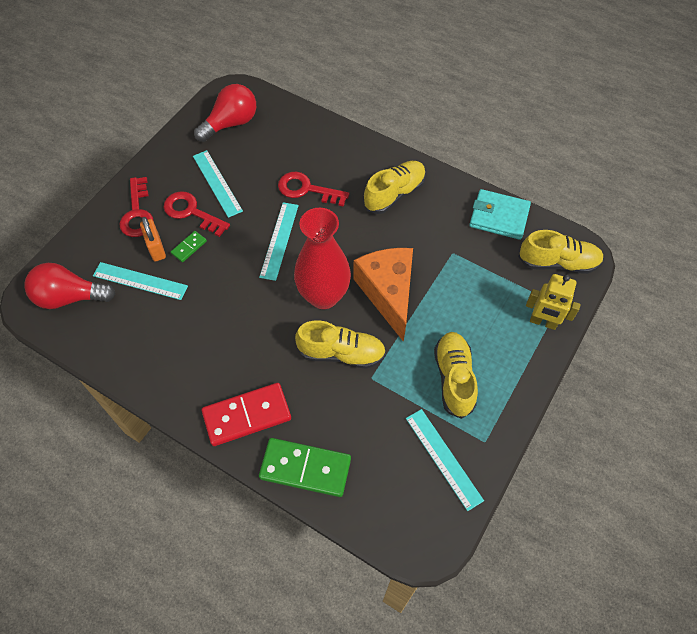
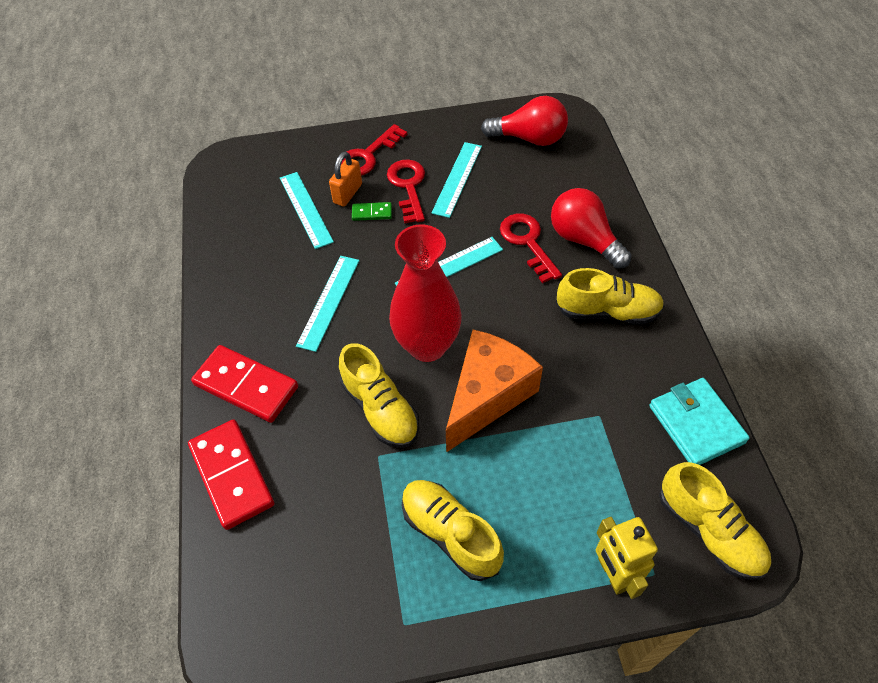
camera: 50 degrees right, 5 degrees down
red light bulb [24,263,115,309] -> red light bulb moved to [551,188,631,269]
green domino [259,438,351,497] -> red domino [188,419,274,530]
turquoise ruler [406,409,484,511] -> turquoise ruler moved to [296,256,360,352]
yellow shoe [434,332,478,419] -> yellow shoe turned 90 degrees counterclockwise [402,480,504,581]

